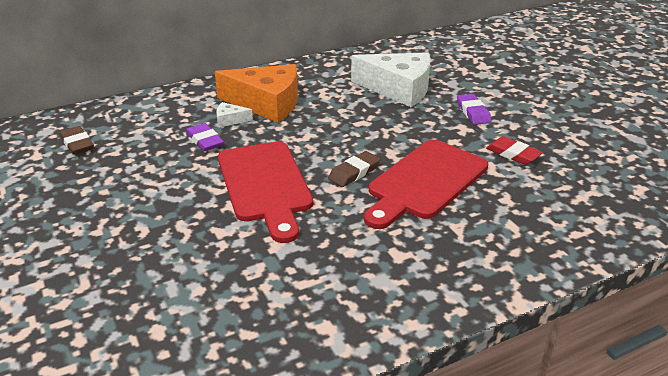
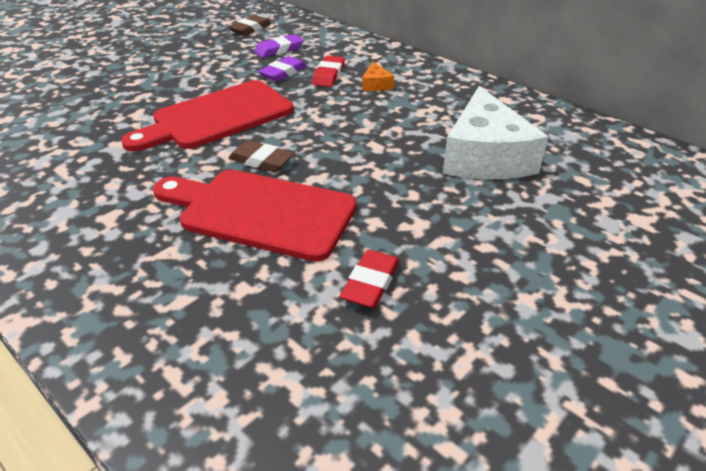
camera: 70 degrees right, 5 degrees up
orange cheese [215,64,298,123] -> orange cheese [362,62,394,91], size x0.41
white cheese [216,102,253,128] -> red eraser [312,56,345,87]
purple eraser [457,94,491,125] -> purple eraser moved to [254,34,304,58]

